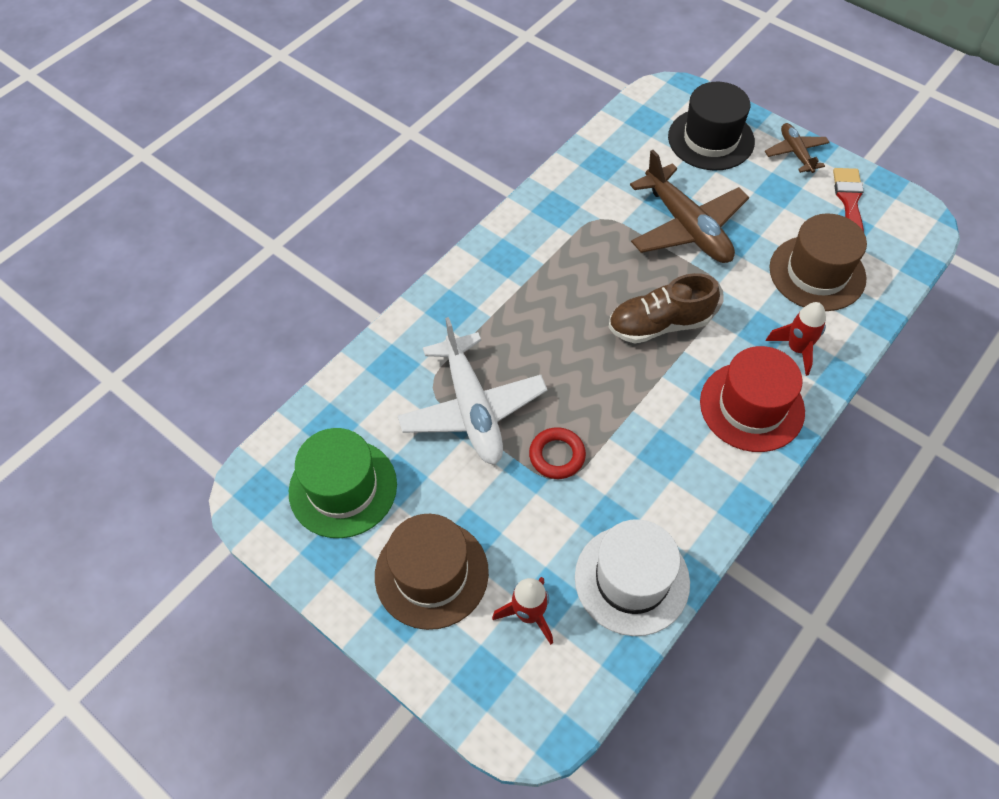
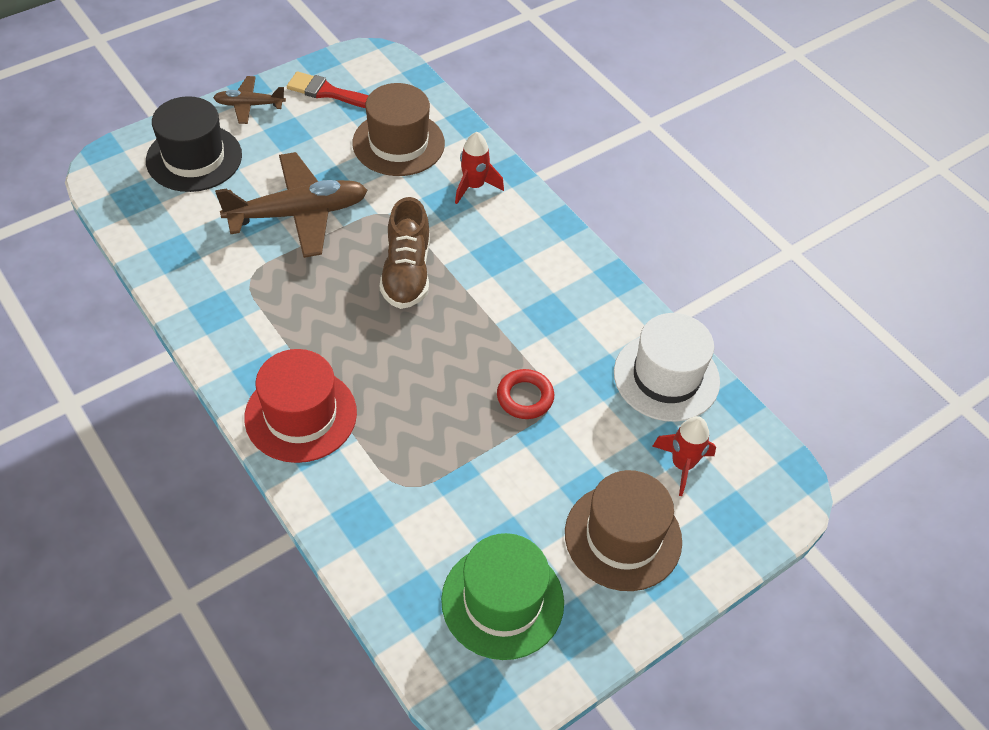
camera: 80 degrees left, 5 degrees down
white plane [398,317,547,465] -> none
red hat [700,346,805,452] -> red hat moved to [244,349,357,463]

